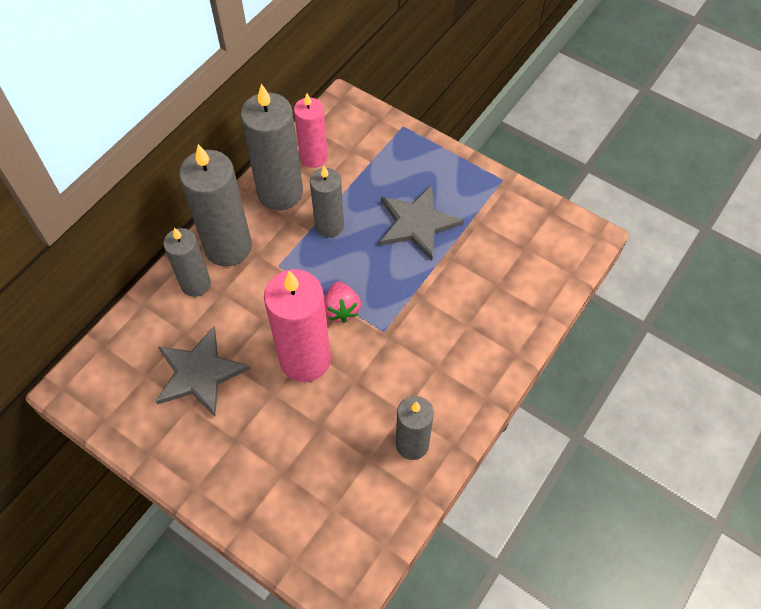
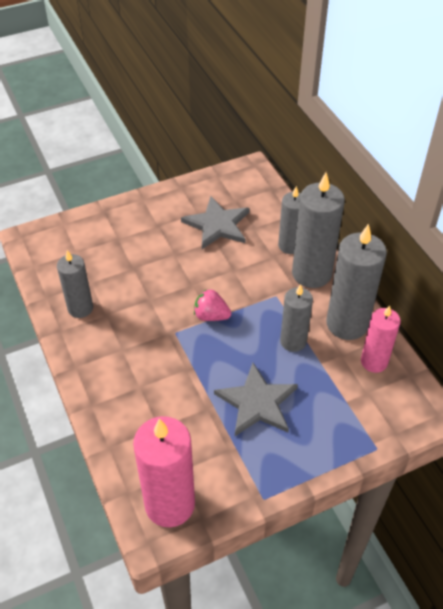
camera: 120 degrees right, 10 degrees down
pink candle [264,269,331,382] -> pink candle moved to [133,416,195,527]

